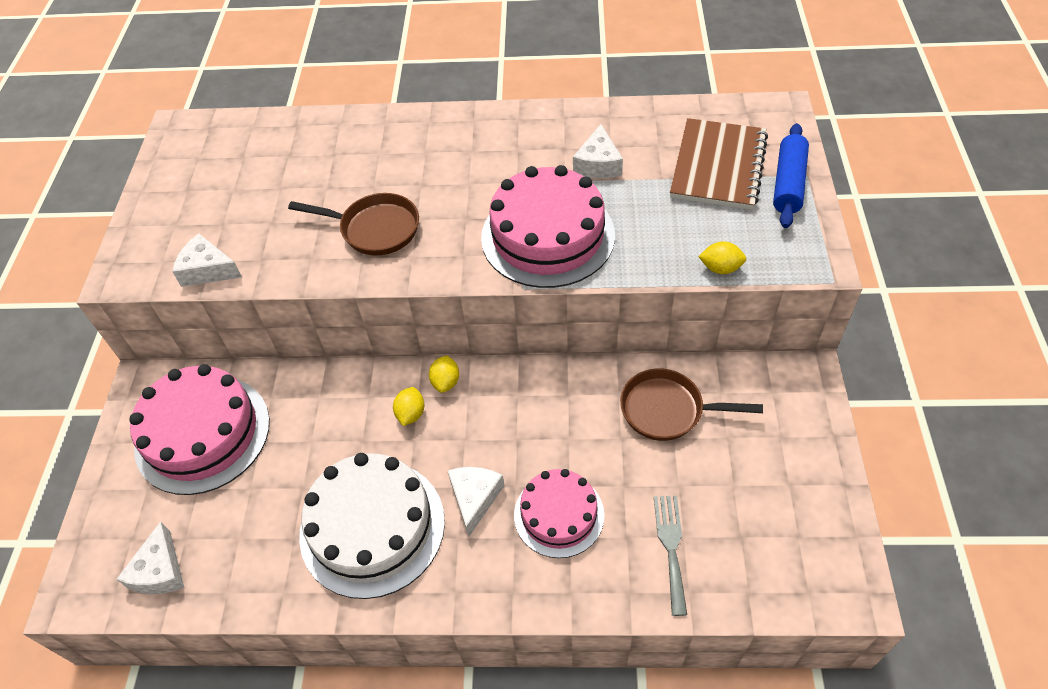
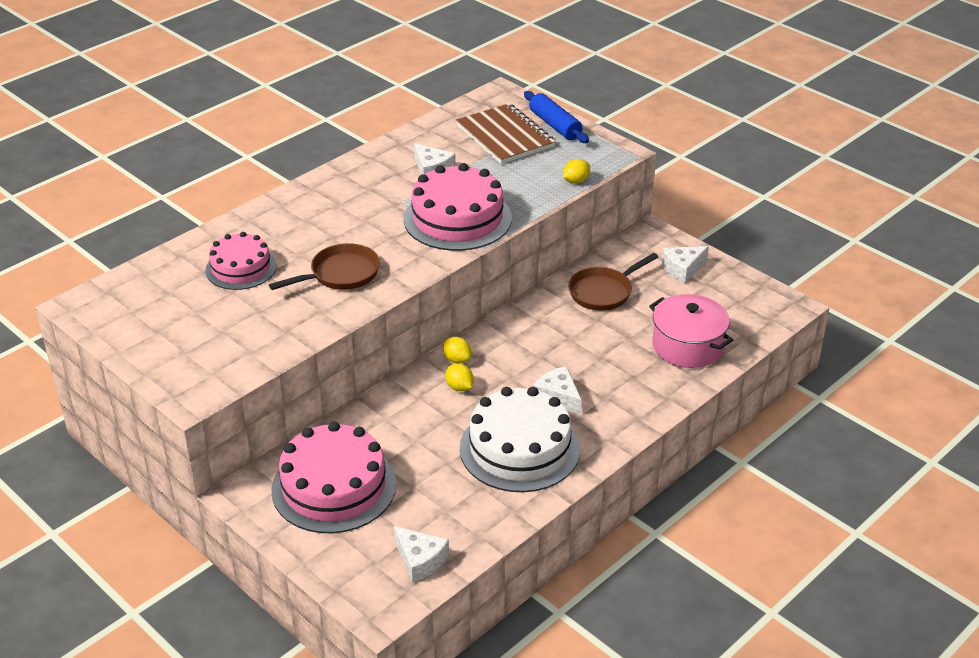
camera: 50 degrees left, 15 degrees down
white cheese [172,233,242,287] -> white cheese moved to [662,246,709,283]
pink cake [514,469,604,558] -> pink cake moved to [205,232,277,290]
grey fork [654,496,687,616] -> pink pot [649,294,733,368]

